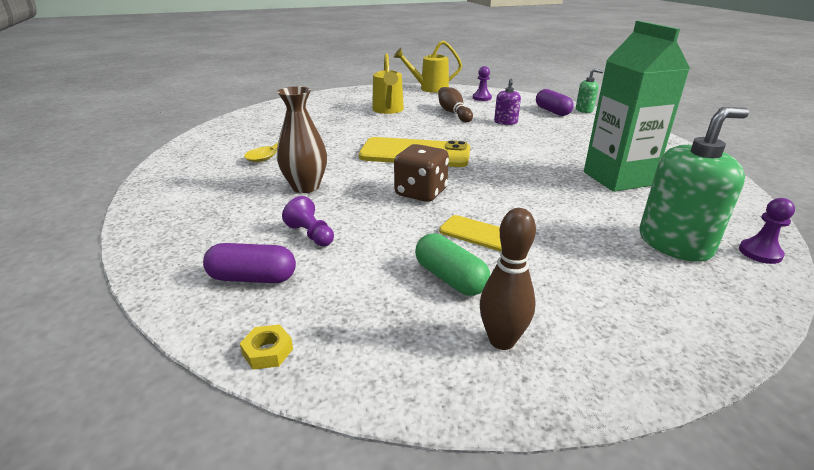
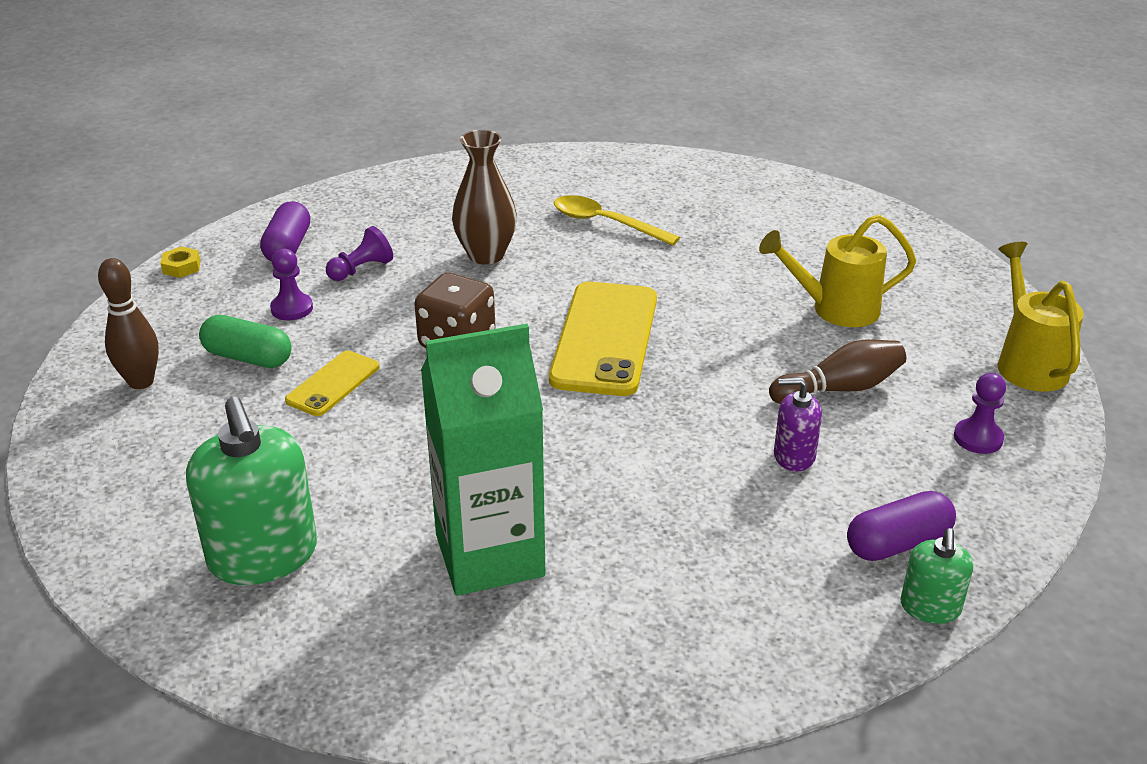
camera: 90 degrees right, 5 degrees up
green capsule [415,233,490,296] -> green capsule turned 60 degrees clockwise [199,315,292,368]
purple pawn [739,198,795,264] -> purple pawn moved to [270,249,313,320]

